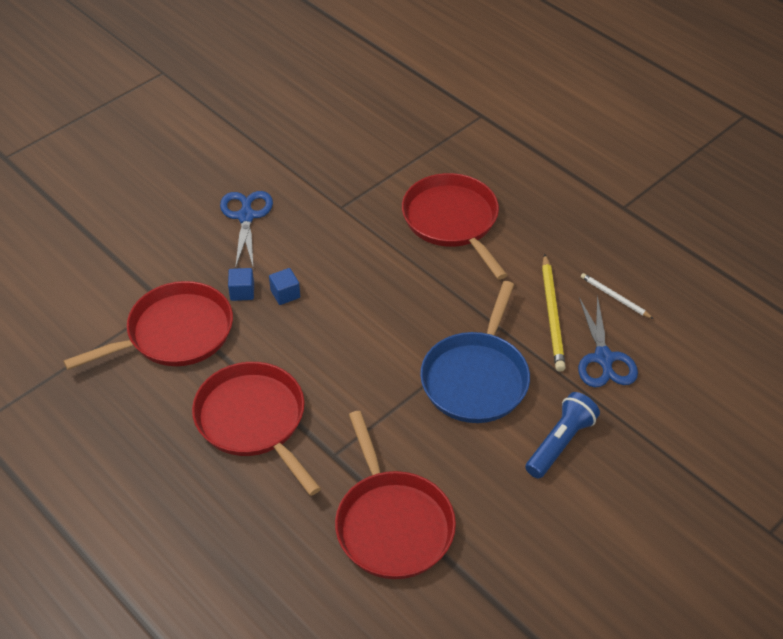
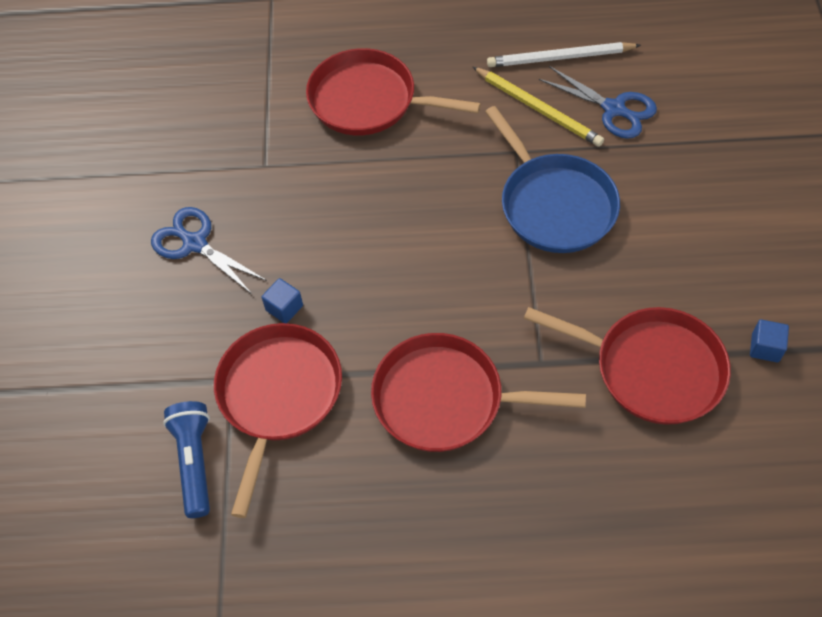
camera: 45 degrees left, 10 degrees up
blue cube [269,268,300,305] -> blue cube moved to [750,319,789,363]
blue flashlight [525,392,600,478] -> blue flashlight moved to [163,401,210,518]
white pencil [581,273,654,319] -> white pencil [487,42,641,67], size x1.73

